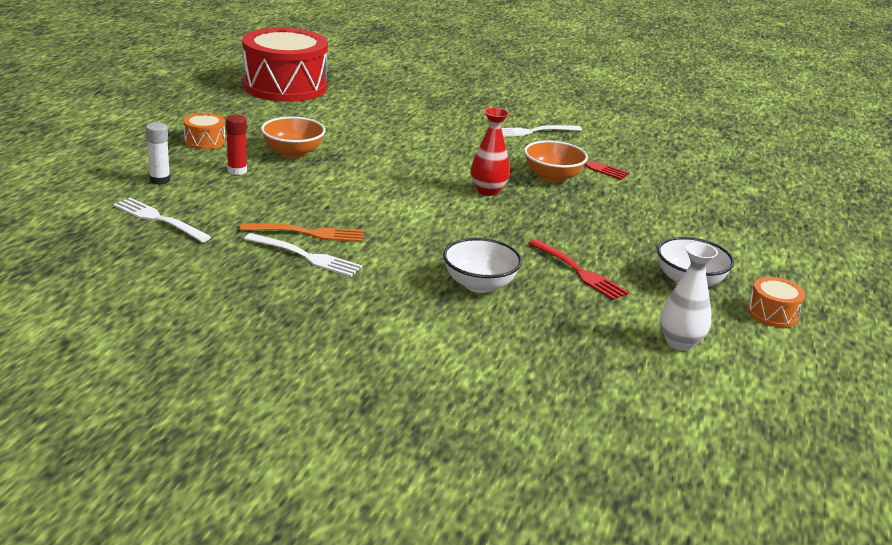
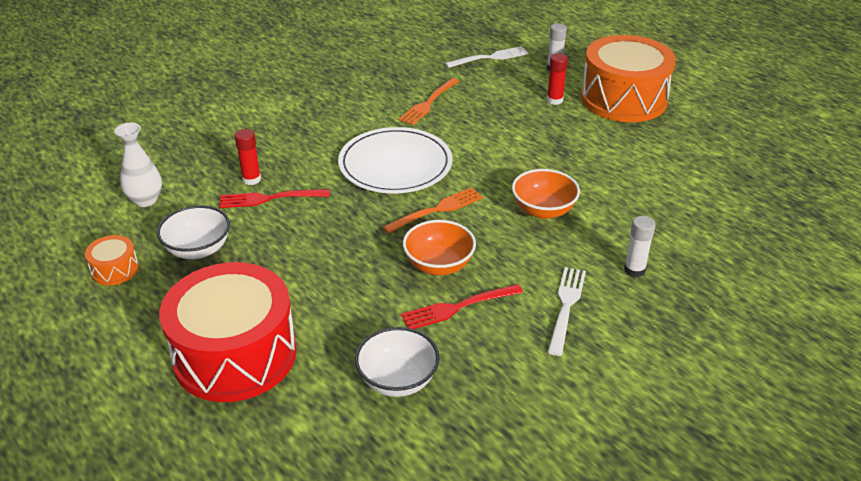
camera: 125 degrees right, 10 degrees up
orange drum [183,113,225,150] -> orange drum [581,35,676,122], size x2.39
red drum [242,28,328,102] -> red drum moved to [159,262,296,402]
white fork [244,233,362,277] -> none
orange bowl [261,117,326,158] -> orange bowl moved to [512,169,580,219]
white bowl [443,238,522,293] -> white bowl moved to [355,327,440,397]
red vase [471,108,510,196] -> orange fork [383,187,483,234]
none -> red glue stick [235,129,261,185]
none -> white plate [338,127,452,193]
none -> white glue stick [624,216,656,277]

